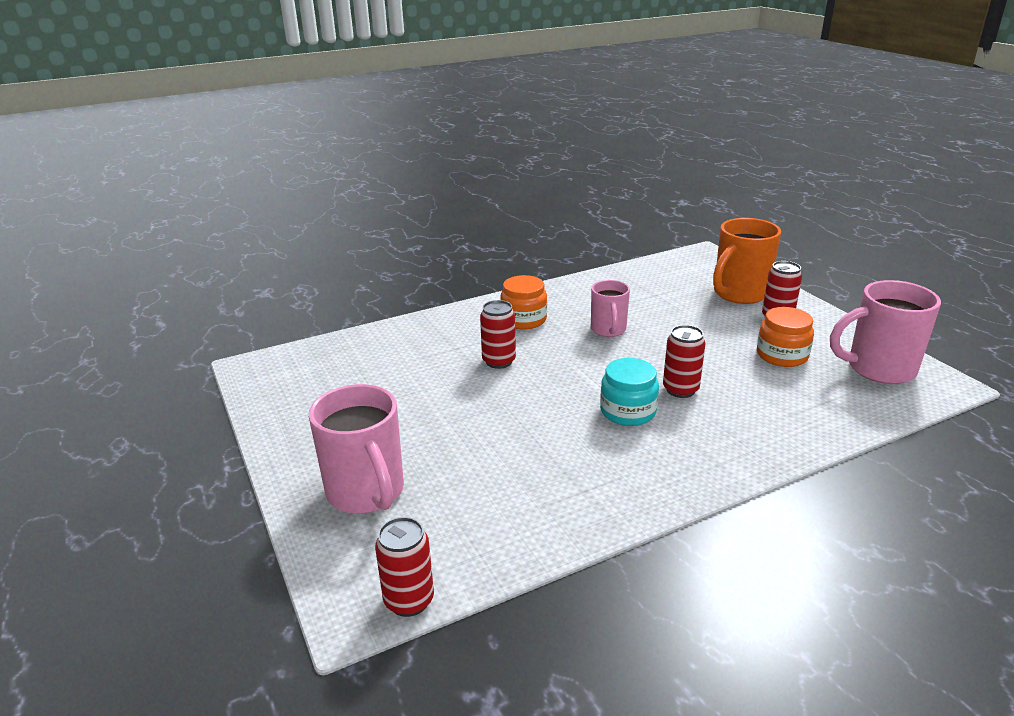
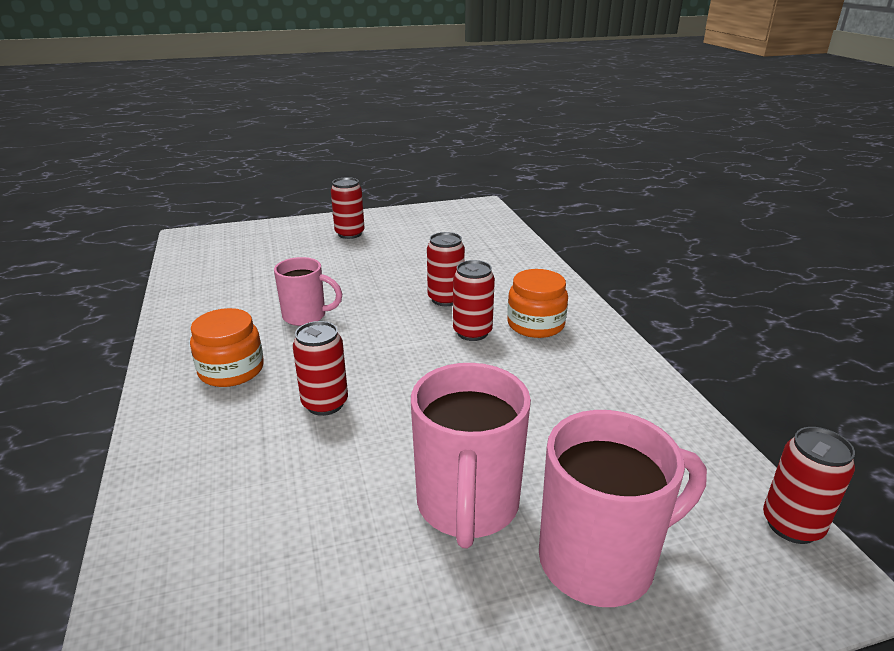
camera: 80 degrees left, 0 degrees up
turquoise jar [600,358,659,426] -> red can [453,260,495,341]
orange mug [713,218,781,304] -> none
orange jar [757,307,814,367] -> orange jar moved to [507,269,568,338]
pink mug [830,280,941,384] -> pink mug moved to [411,363,531,549]

